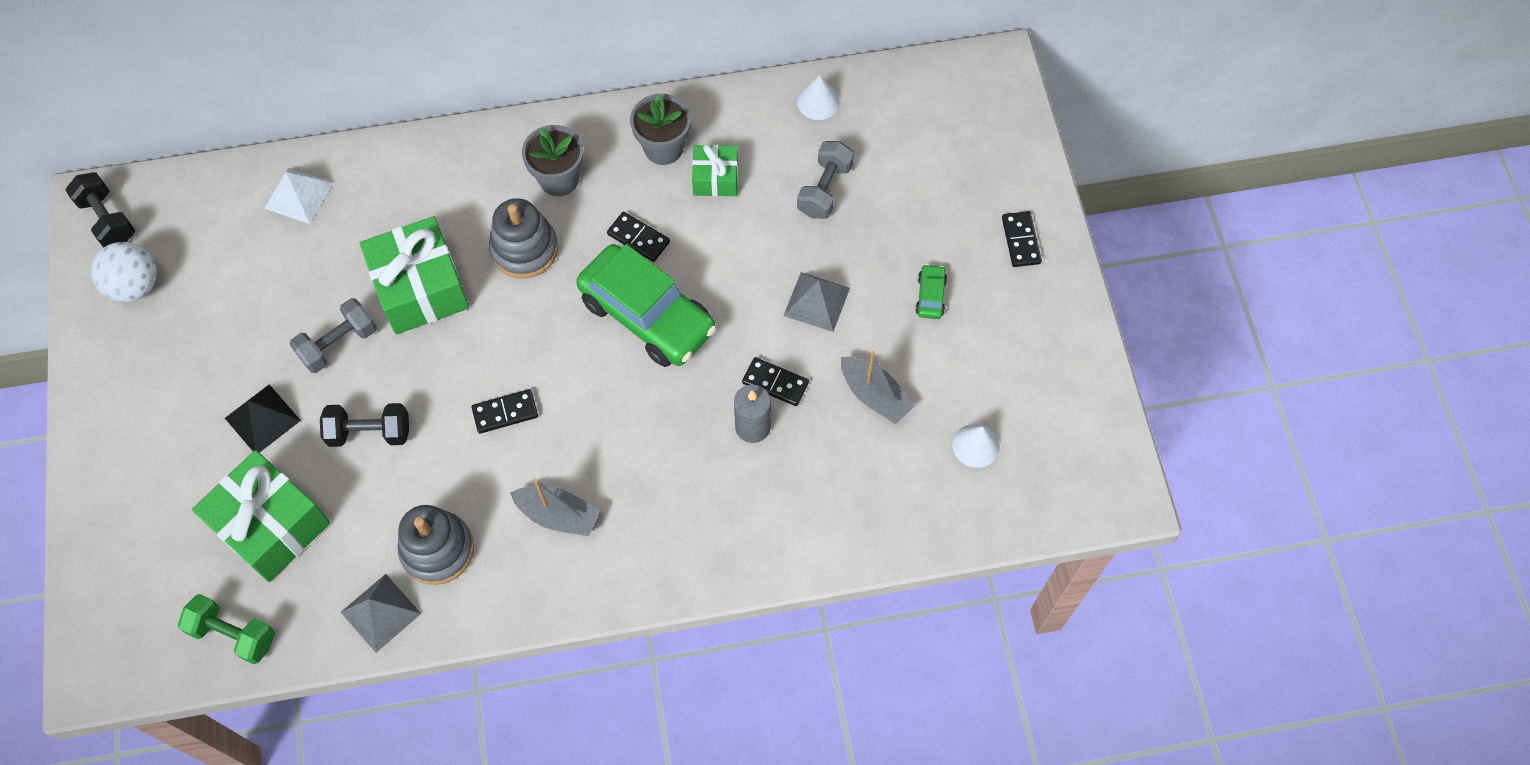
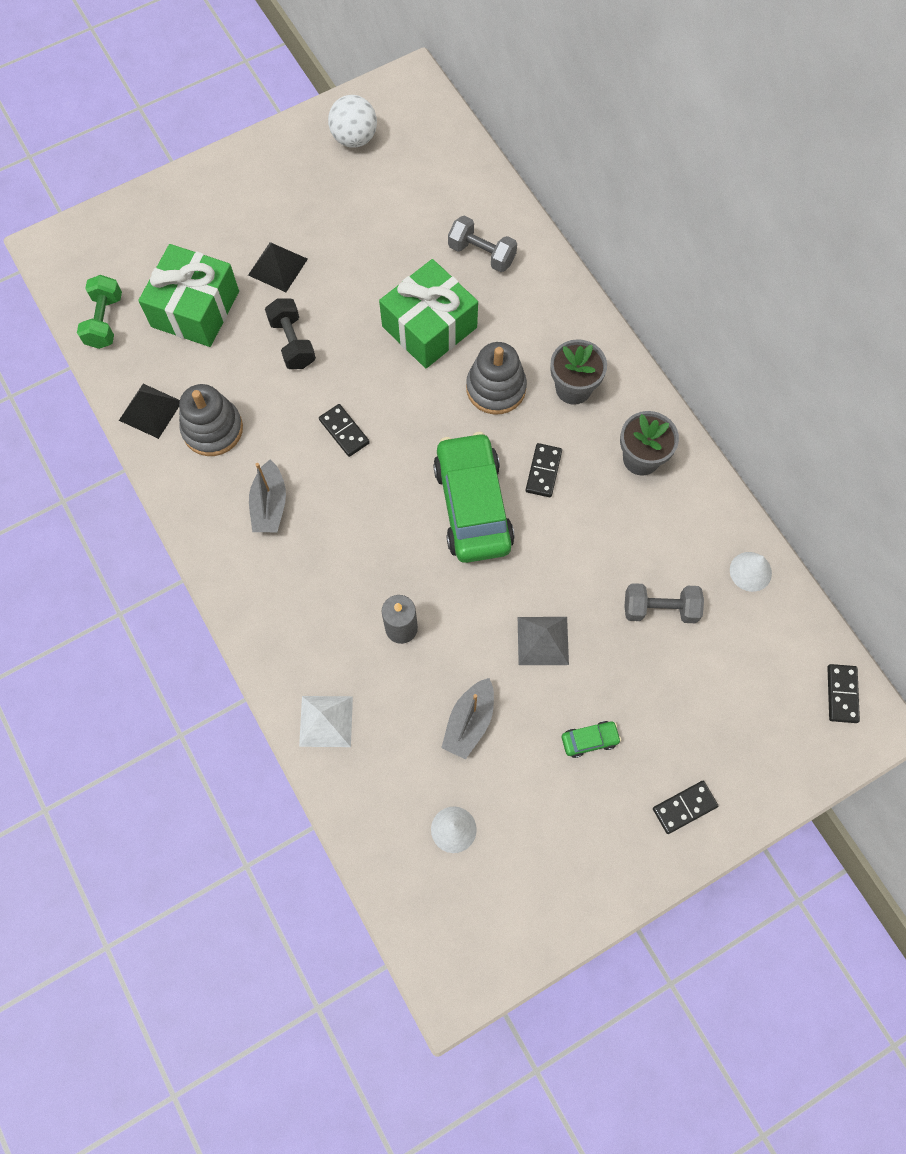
camera: 70 degrees right, 5 degrees up
black dumbbell [65,172,135,247] -> none
white pyramid [264,168,333,224] -> white pyramid moved to [299,696,353,747]
grey dumbbell [290,298,377,373] -> grey dumbbell moved to [448,216,517,272]
grey pyramid [341,574,421,653] -> black pyramid [119,384,180,439]
green car [576,244,717,367] -> green car turned 150 degrees clockwise [433,432,515,563]
green gift [692,144,738,196] -> none
black domino [742,357,809,406] -> black domino moved to [827,664,860,723]

